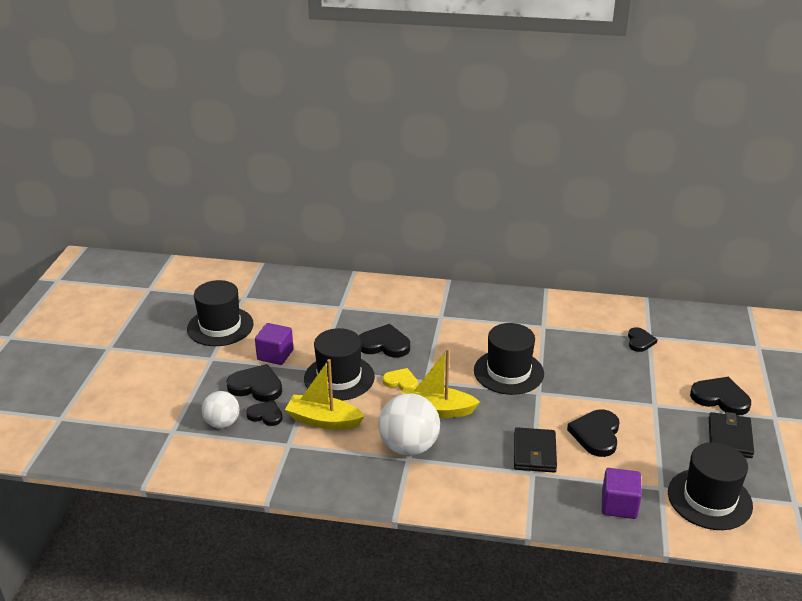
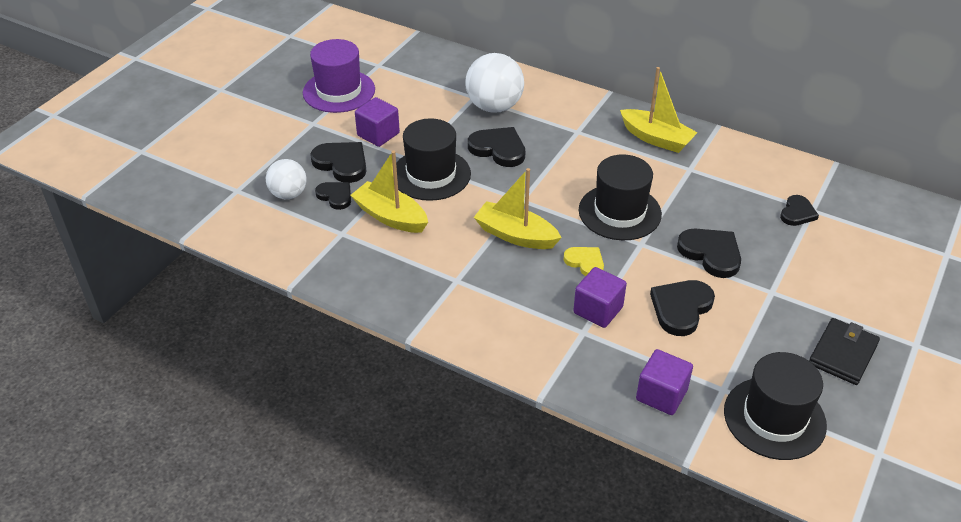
camera: 20 degrees right, 10 degrees up
black hat [187,280,254,346] -> purple hat [303,39,375,113]
white ball [378,393,440,455] -> white ball moved to [466,53,524,113]
yellow heart [383,368,418,391] -> yellow heart moved to [563,247,604,276]
black wallet [514,427,557,473] -> purple cube [573,267,627,328]
black heart [690,377,751,416] -> black heart moved to [677,228,741,278]
none -> yellow boat [620,67,698,153]

